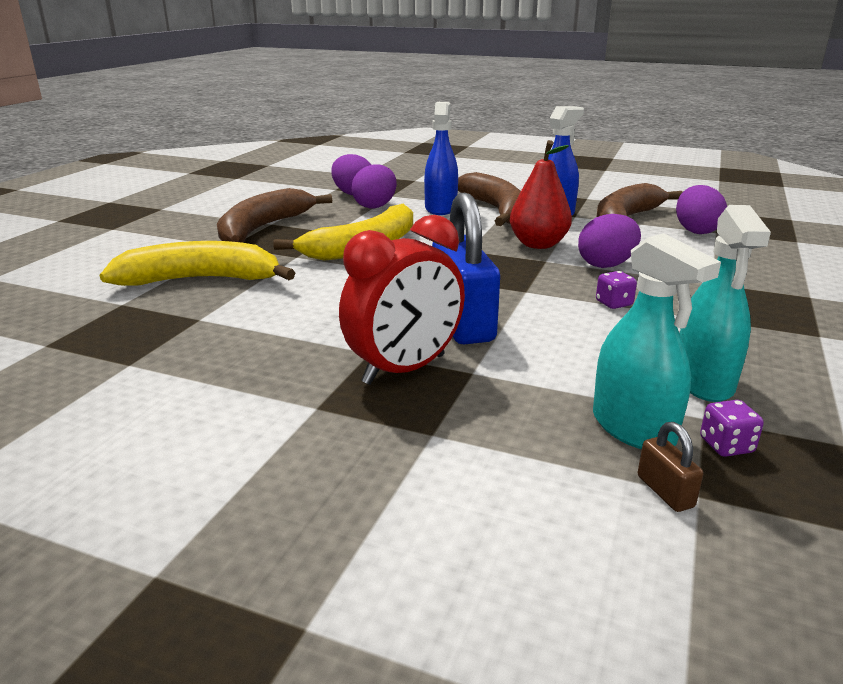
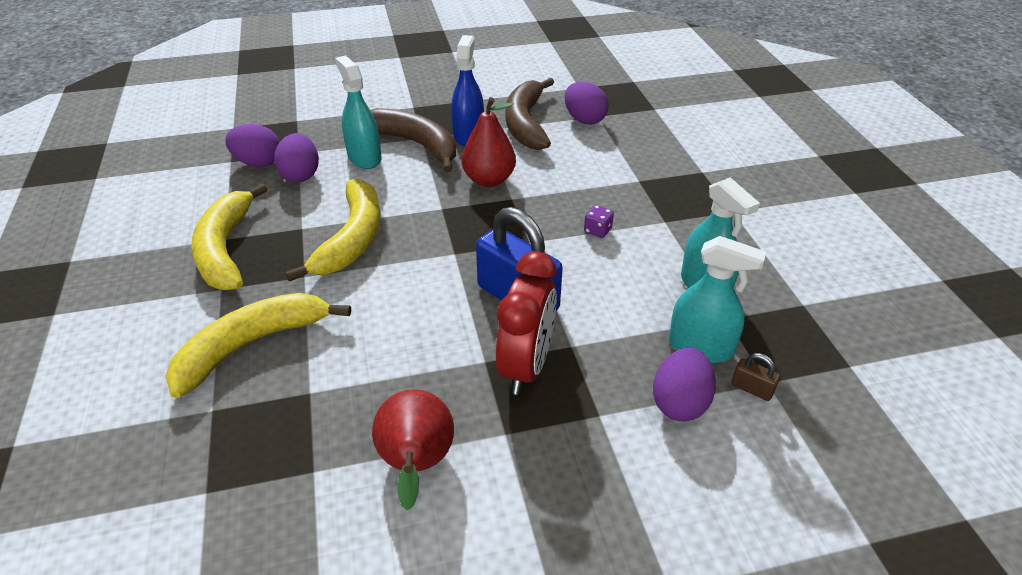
camera: 35 degrees left, 15 degrees up
brown banana [217,188,332,243] -> yellow banana [191,183,267,290]
blue spray bottle [424,102,458,215] -> turquoise spray bottle [335,56,382,169]
purple egg [578,214,641,268] -> purple egg moved to [653,348,716,421]
purple dice [700,400,764,457] -> none
none -> red pear [372,389,454,511]

